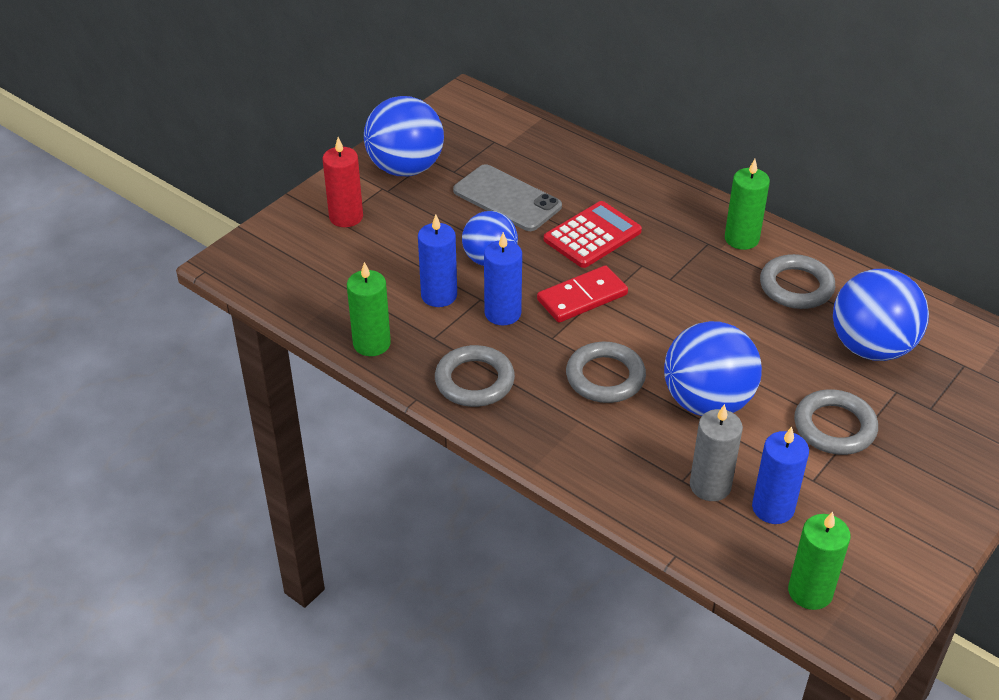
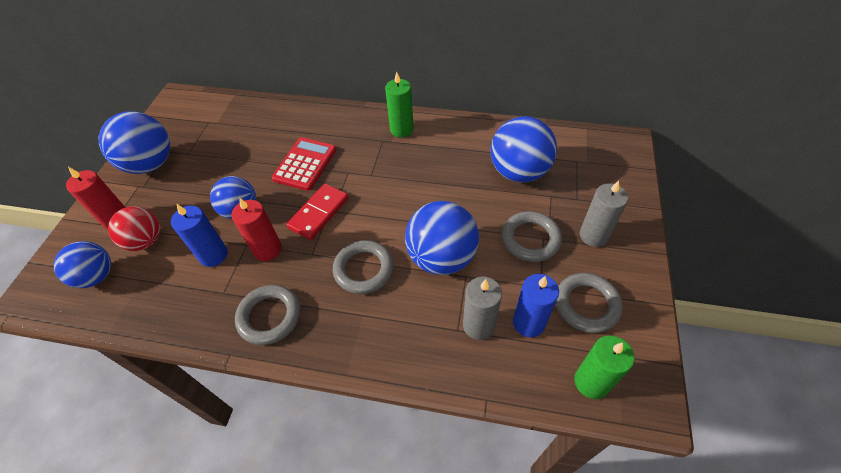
camera: 25 degrees left, 10 degrees up
green candle [347,262,391,356] -> none
grey phone [453,164,562,231] -> none
blue candle [484,232,522,325] -> red candle [231,197,282,261]
grey ring [760,254,835,309] -> grey ring moved to [556,273,623,333]
none -> blue ball [54,241,111,288]
none -> red ball [108,206,160,251]
none -> grey candle [580,181,628,247]

